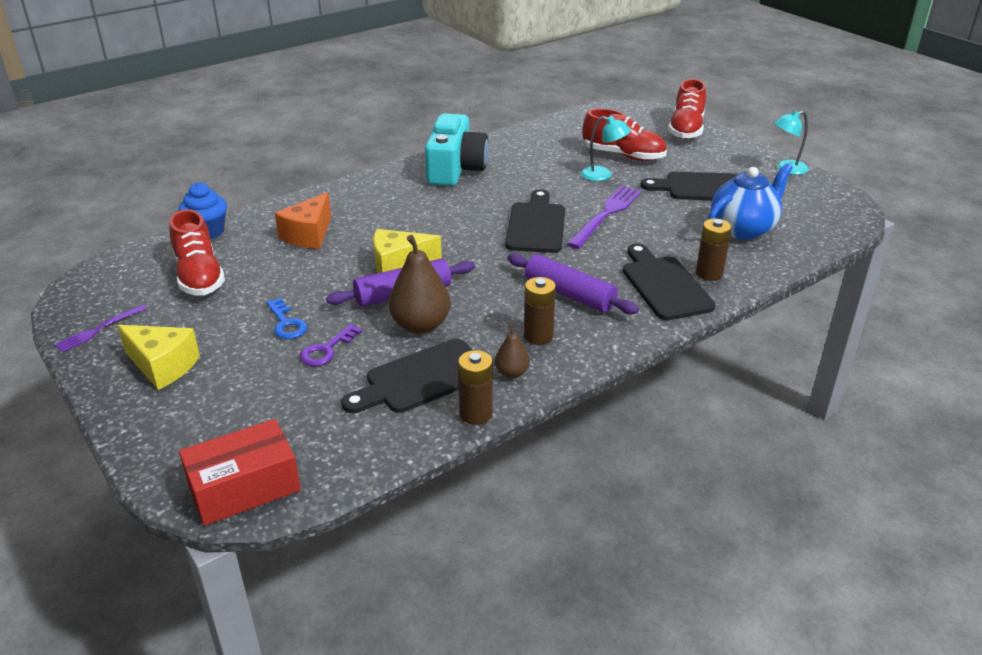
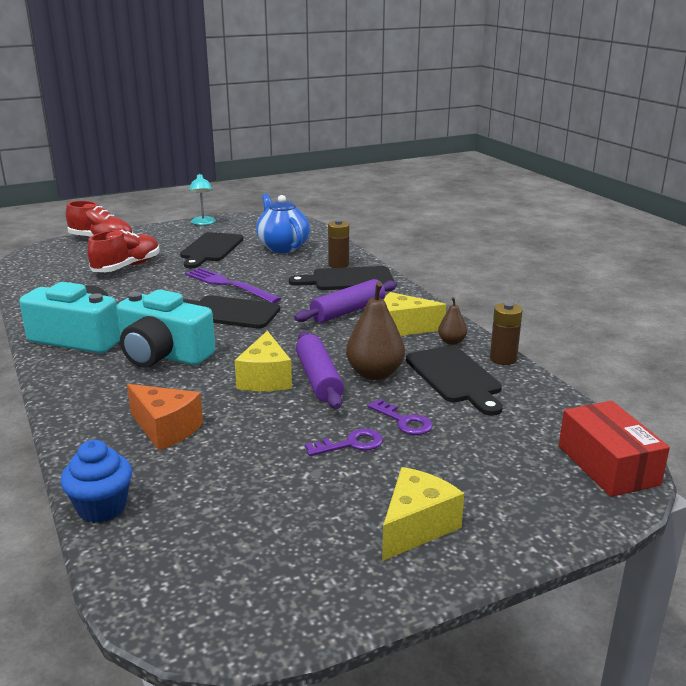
camera: 80 degrees left, 10 degrees down
purple fork [55,305,147,352] -> none
red shoe [169,209,225,296] -> none
blue key [266,298,307,339] -> purple key [305,429,383,456]
brown battery [524,277,556,345] -> yellow cheese [384,292,446,336]
turquoise lamp [581,116,631,181] -> none
none -> turquoise camera [116,289,215,368]

